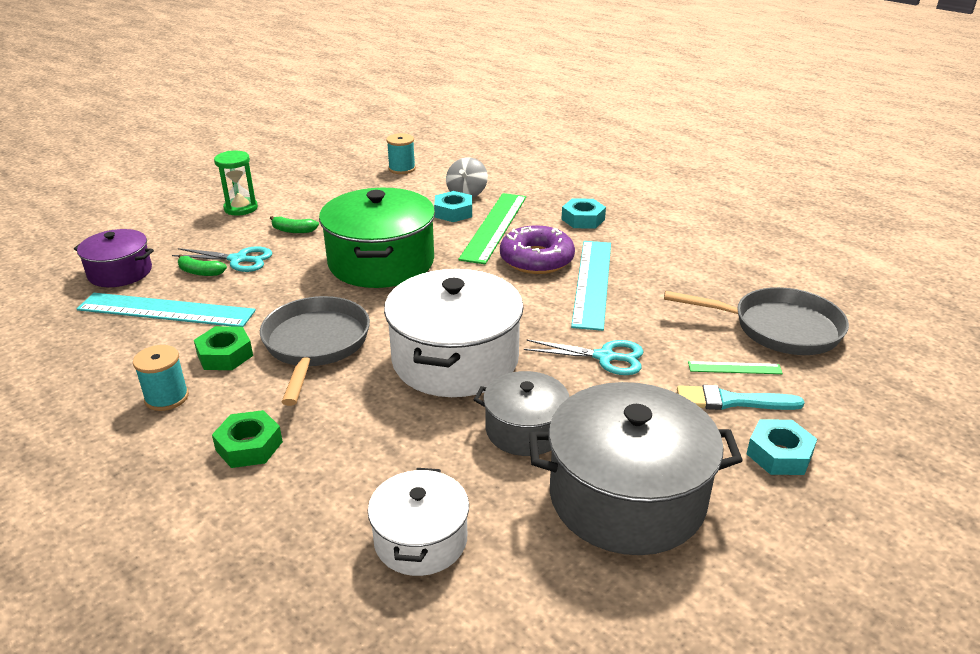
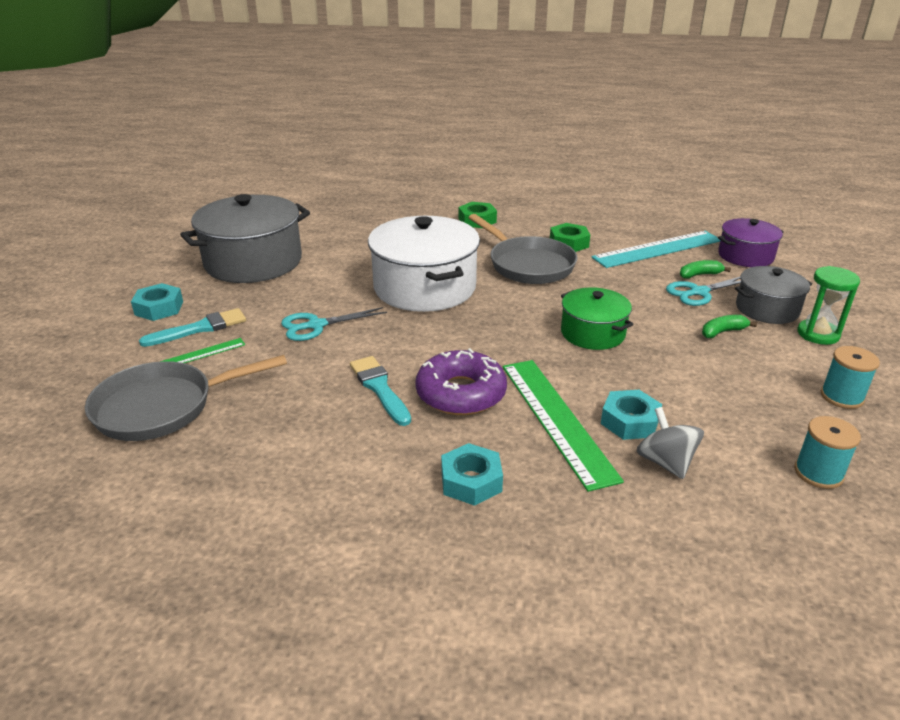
camera: 145 degrees right, 0 degrees up
turquoise spool [133,345,189,411] -> turquoise spool moved to [821,346,880,409]
green pot [319,188,435,288] -> green pot [561,287,634,350], size x0.57
white pot [368,468,469,576] -> none
grey pot [474,371,569,456] -> grey pot moved to [735,266,812,324]
turquoise ruler [571,241,611,331] -> turquoise brush [350,356,411,426]

